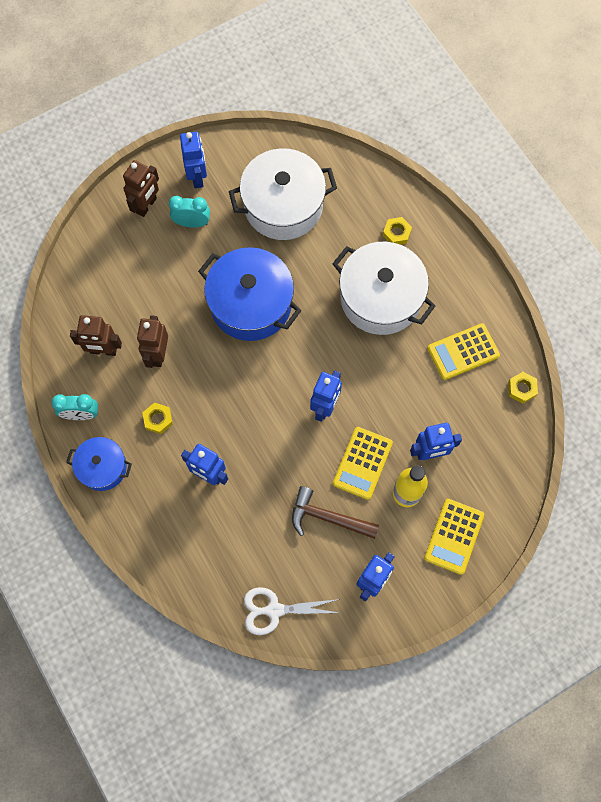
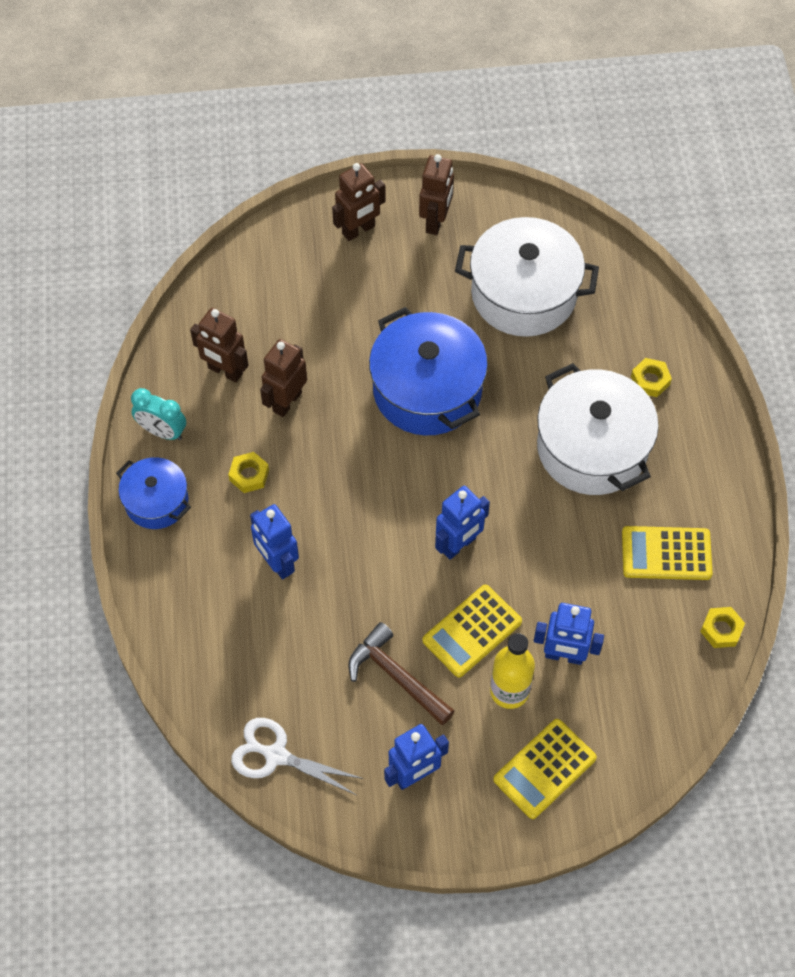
camera: 25 degrees right, 10 degrees down
turquoise clock [169,196,210,228] -> none
blue robot [180,132,207,188] -> brown robot [419,154,454,235]

